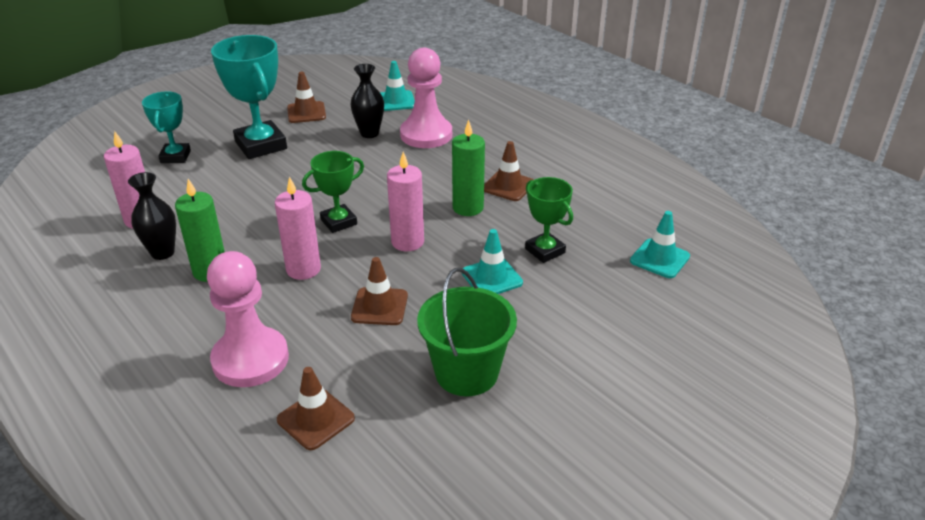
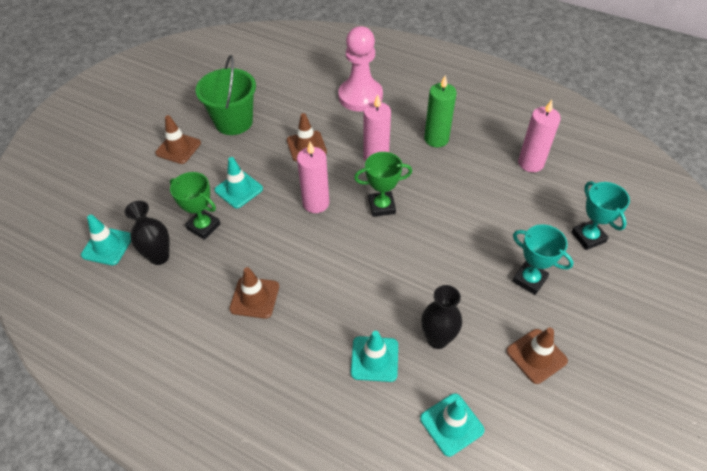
camera: 160 degrees right, 15 degrees up
black vase [128,172,176,260] -> black vase moved to [125,201,170,265]
turquoise trophy [211,35,287,159] -> turquoise trophy [512,224,574,295], size x0.59
brown traffic cone [277,367,355,450] -> brown traffic cone moved to [155,115,201,164]
green trophy [302,151,364,233] -> green trophy turned 45 degrees clockwise [354,152,412,217]
pink pawn [400,48,452,148] -> turquoise traffic cone [351,331,398,382]
green candle [452,120,485,216] -> none

